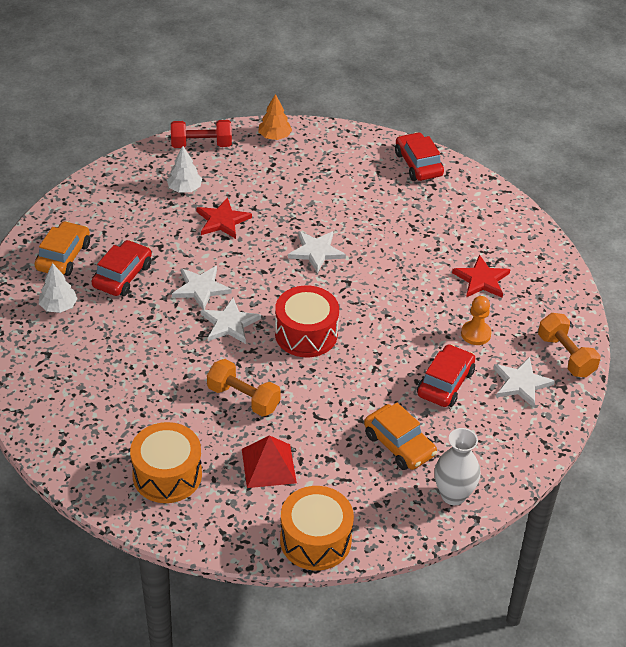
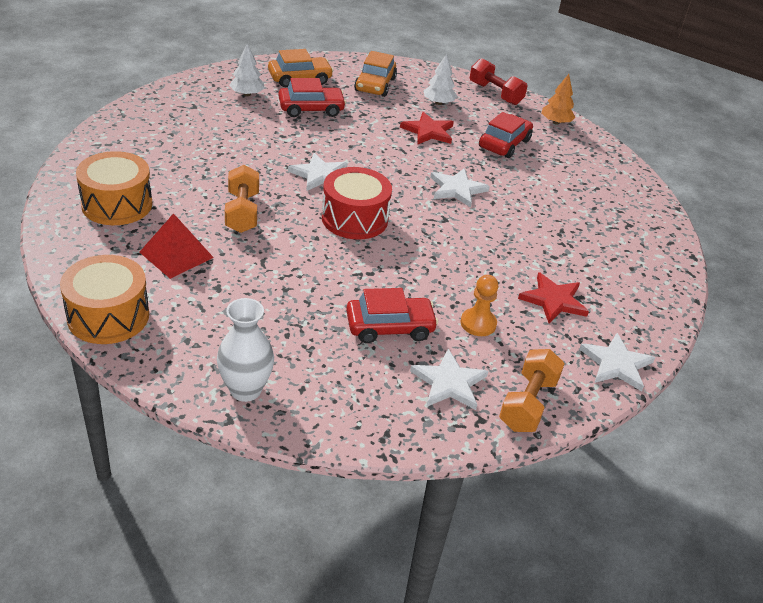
camera: 50 degrees right, 5 degrees down
white star [172,266,232,310] -> white star moved to [579,333,655,391]
orange car [364,403,437,470] -> orange car moved to [354,51,397,97]
red car [395,132,444,181] -> red car moved to [479,112,533,158]

